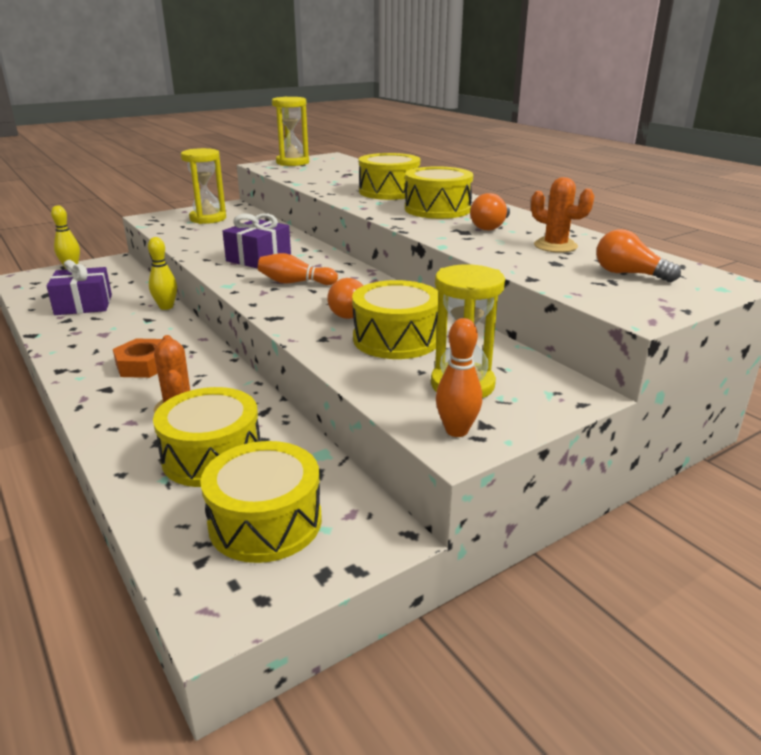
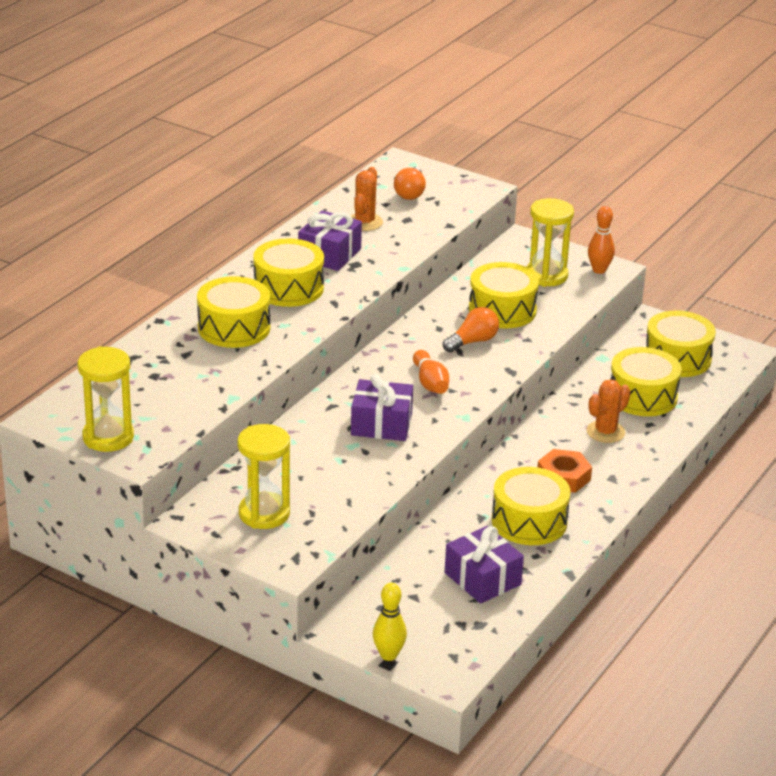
camera: 115 degrees left, 5 degrees up
yellow bowling pin [148,237,177,310] -> none
orange light bulb [470,193,510,230] -> purple gift [298,210,362,271]
none -> yellow drum [492,467,570,545]

